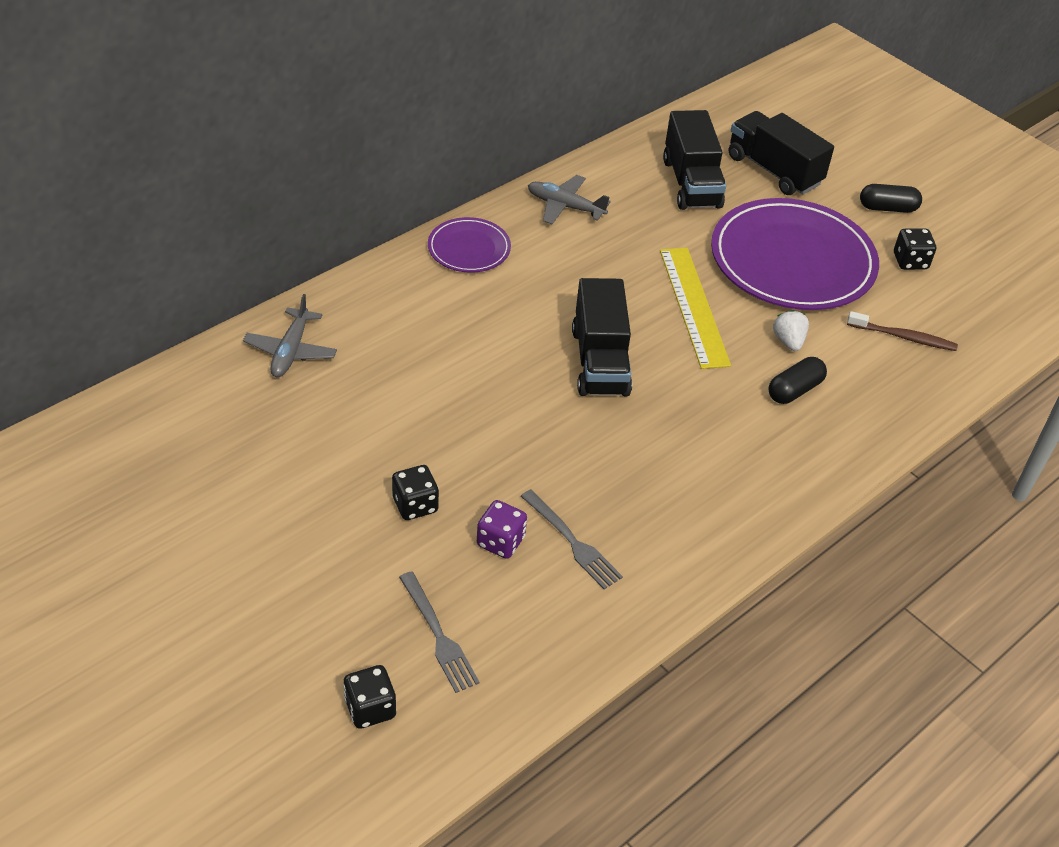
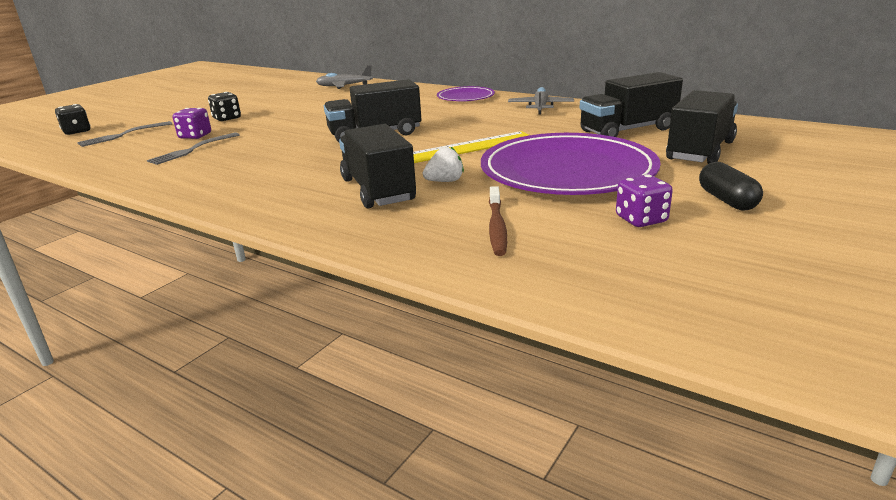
camera: 80 degrees right, 20 degrees down
black capsule [769,357,827,404] -> black truck [339,124,416,208]
black dice [894,228,936,270] -> purple dice [616,174,673,227]

